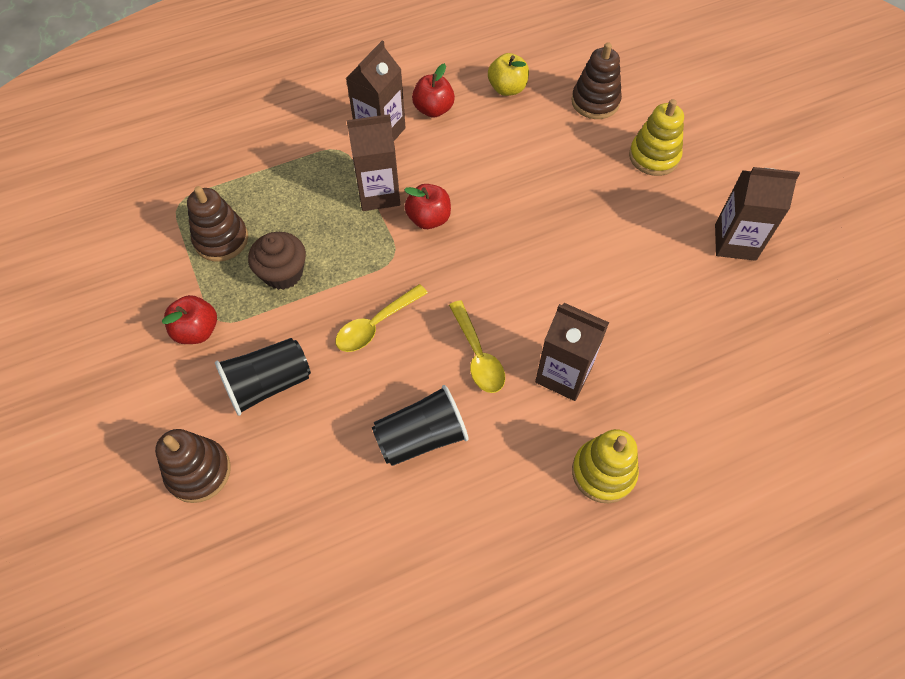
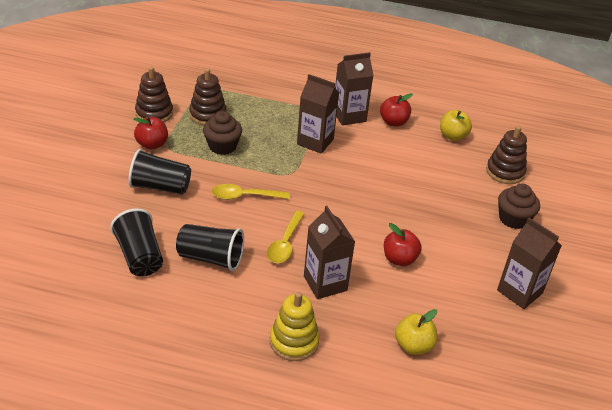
camera: 35 degrees right, 20 degrees down
brown stacking toy [155,429,231,503] -> brown stacking toy moved to [135,67,173,122]
red apple [404,184,451,229] -> red apple moved to [384,223,422,266]
yellow stacking toy [629,99,684,176] -> brown cupcake [498,183,540,229]
none -> black cup [110,208,163,276]
none -> yellow apple [395,309,437,355]

